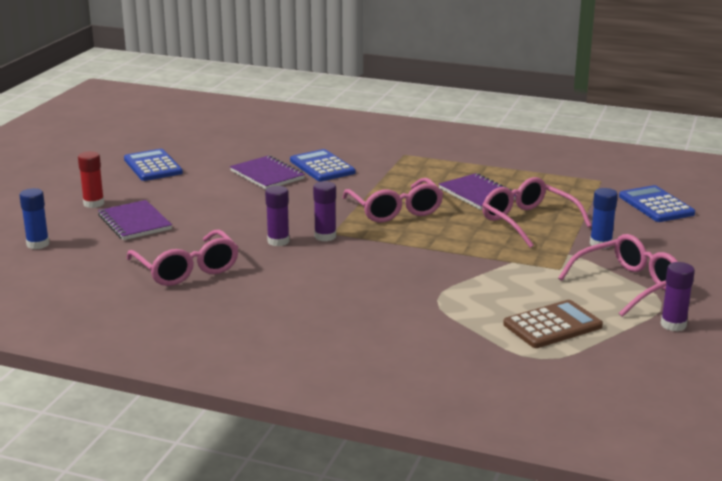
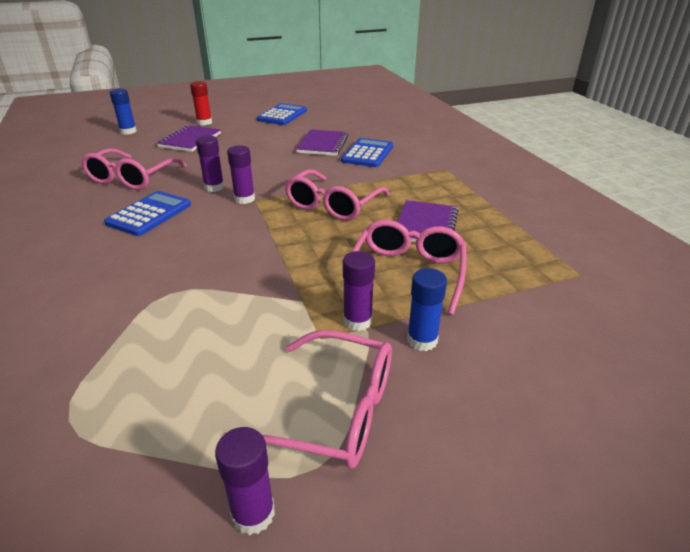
camera: 50 degrees right, 10 degrees up
brown calculator [503,300,603,348] -> none
blue calculator [619,185,695,222] -> blue calculator moved to [104,191,191,236]
none -> purple glue stick [343,251,375,331]

